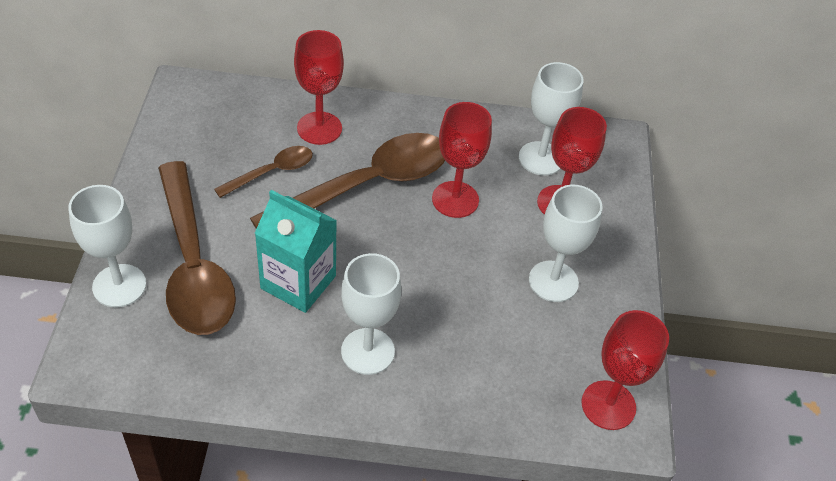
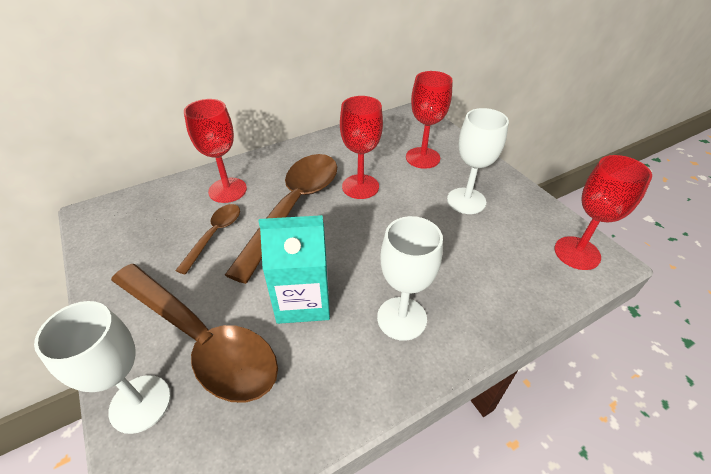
camera: 30 degrees left, 5 degrees down
white goblet [519,62,584,175] -> none

